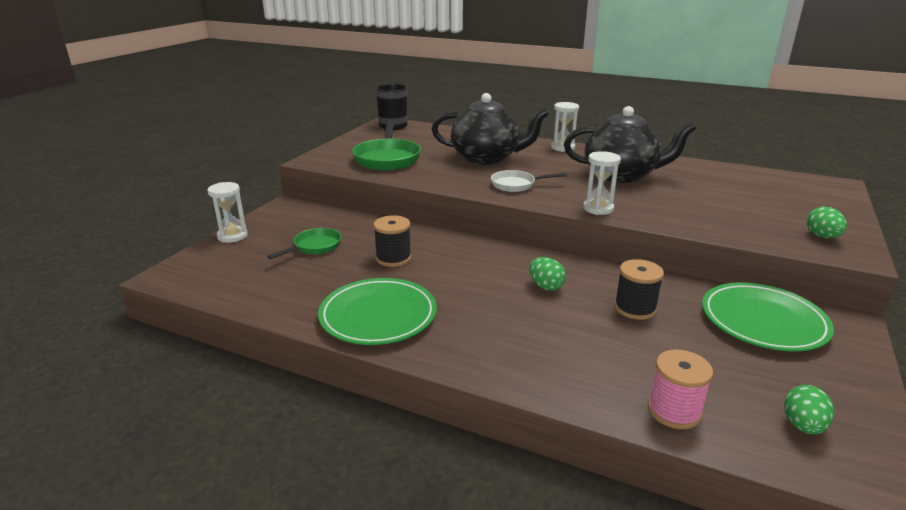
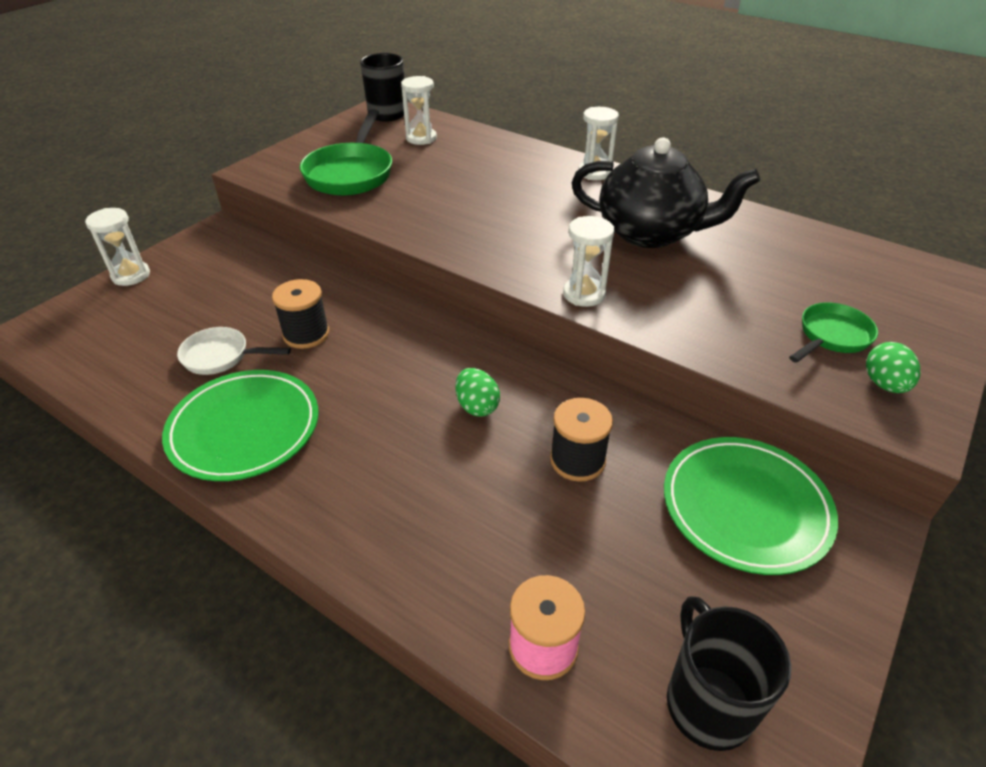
camera: 10 degrees right, 15 degrees up
green pan [267,228,341,259] -> green pan moved to [789,302,878,363]
black teapot [432,93,549,165] -> none
white pan [491,170,567,192] -> white pan moved to [177,327,291,375]
green egg [784,385,834,434] -> black mug [667,596,791,751]
none -> white hourglass [401,76,437,145]

